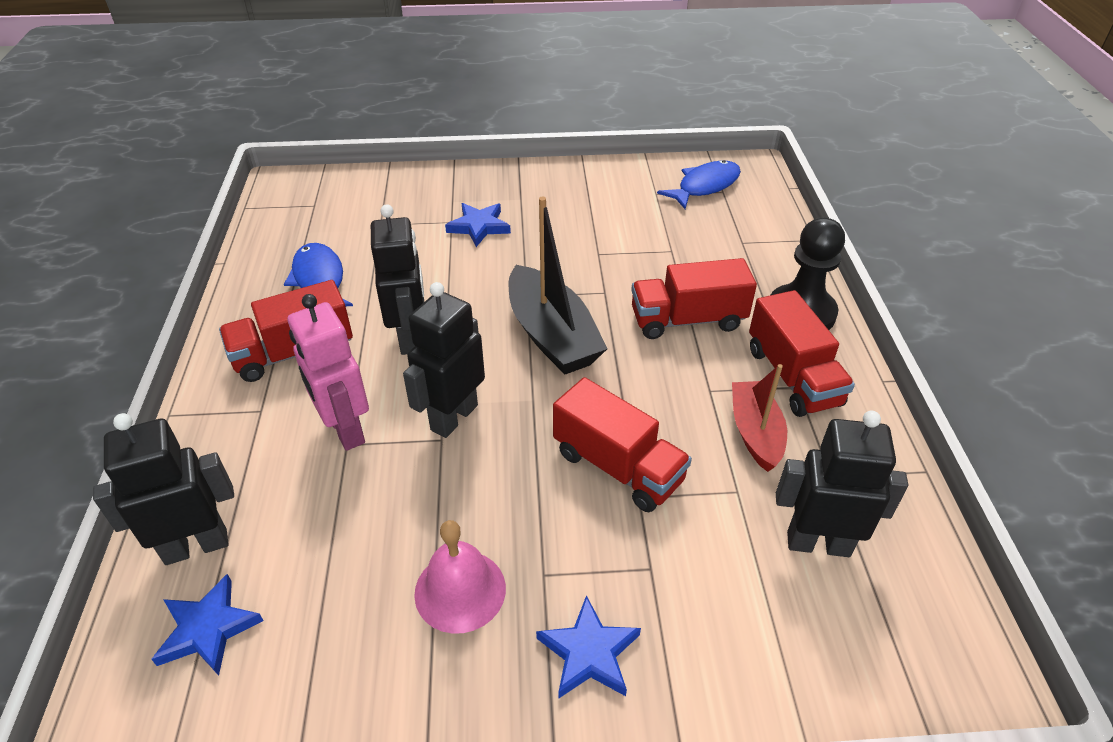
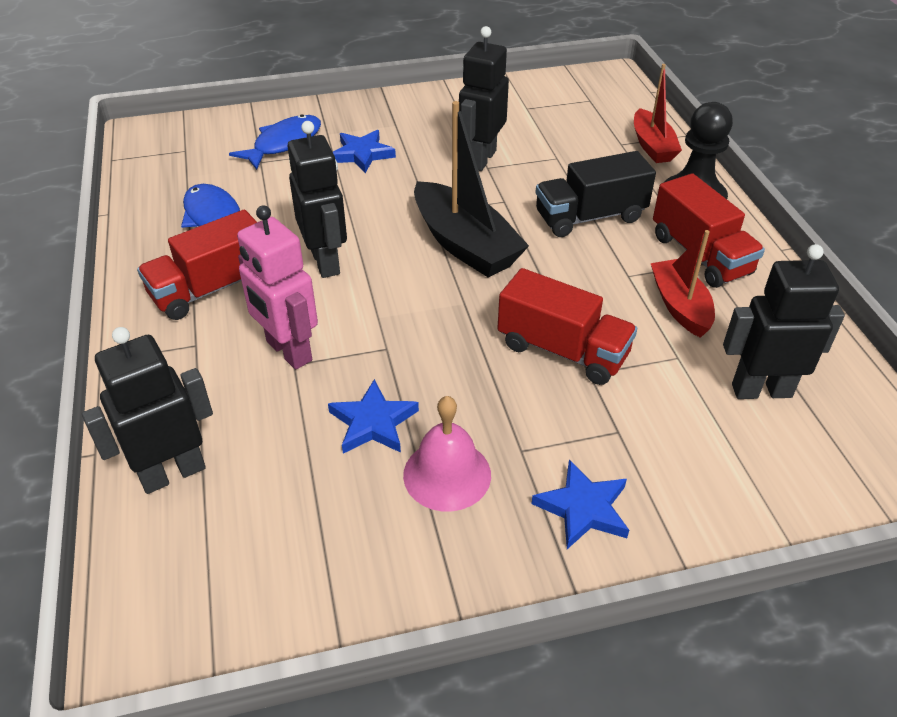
camera: 10 degrees left, 0 degrees up
blue star [151,574,264,676] -> blue star moved to [328,379,419,454]
black robot [403,282,485,438] -> black robot moved to [459,26,509,171]
red truck [631,258,757,339] -> black truck [536,151,656,237]
blue fish [657,160,741,209] -> blue fish moved to [229,114,321,170]
none -> red boat [634,64,682,163]

